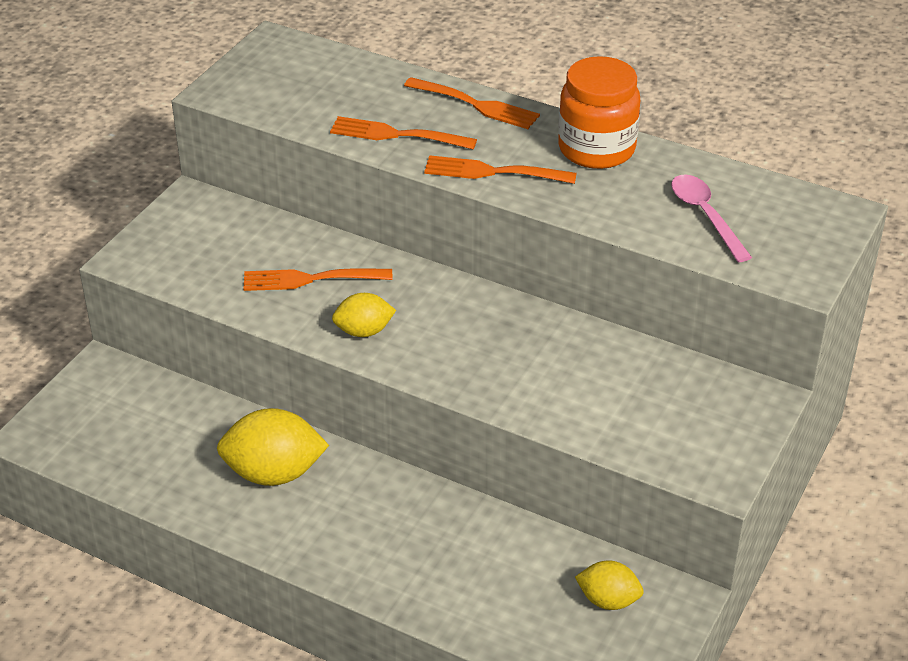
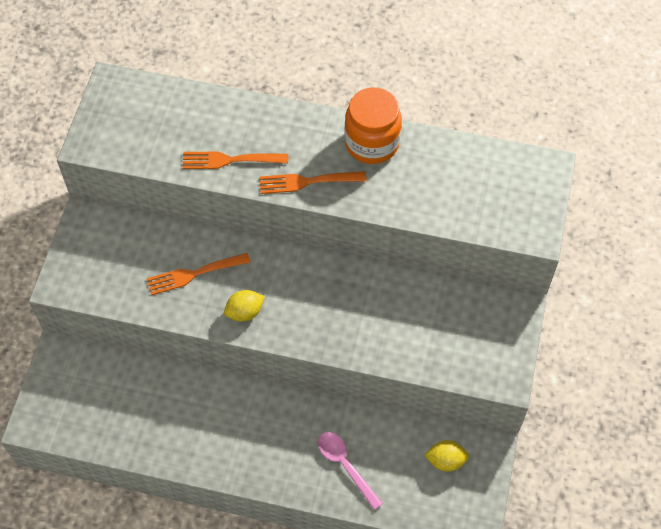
camera: 15 degrees left, 20 degrees up
yellow lemon [217,408,329,486] -> none
orange fork [404,77,540,129] -> none
pink spoon [671,175,752,262] -> pink spoon moved to [318,432,383,510]

